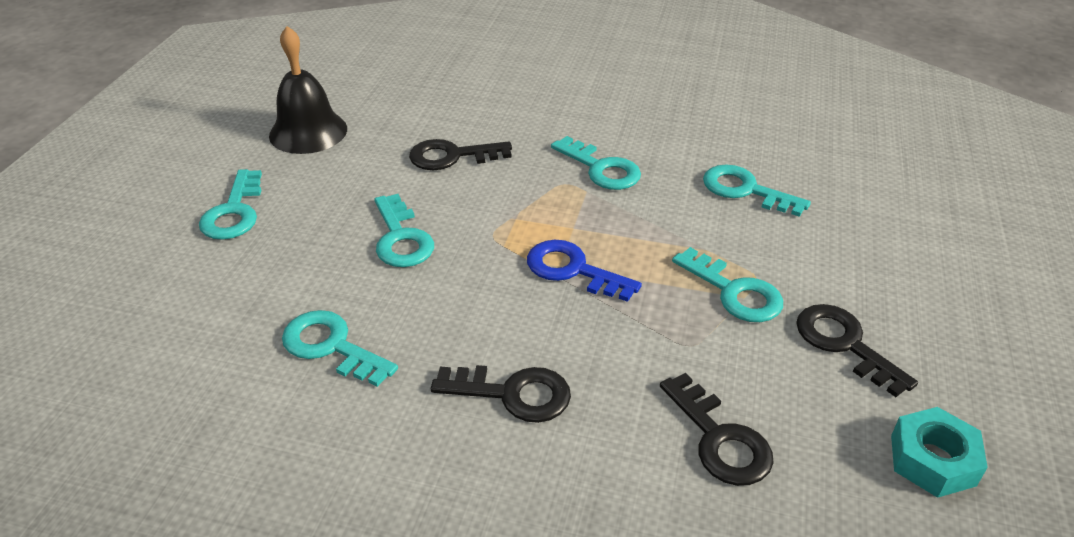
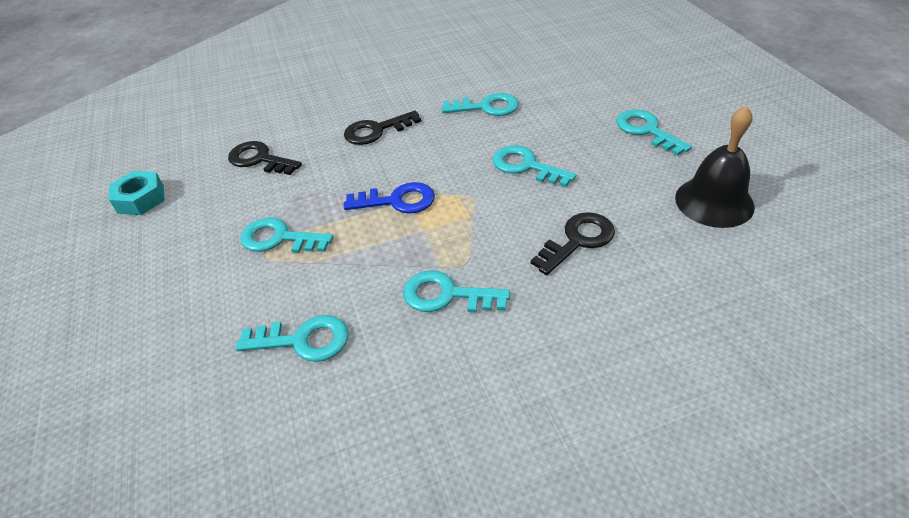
camera: 150 degrees right, 5 degrees up
black key [796,304,918,397] -> none

